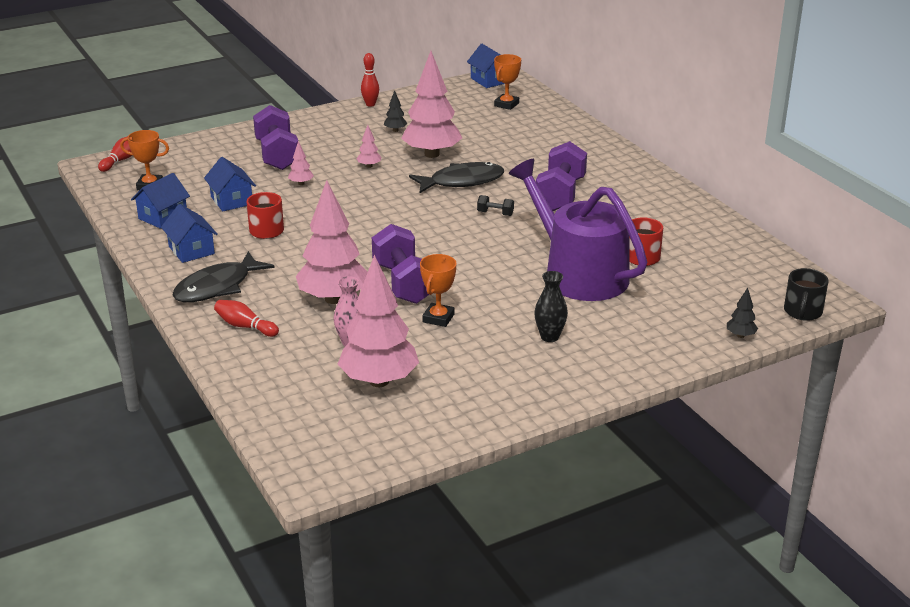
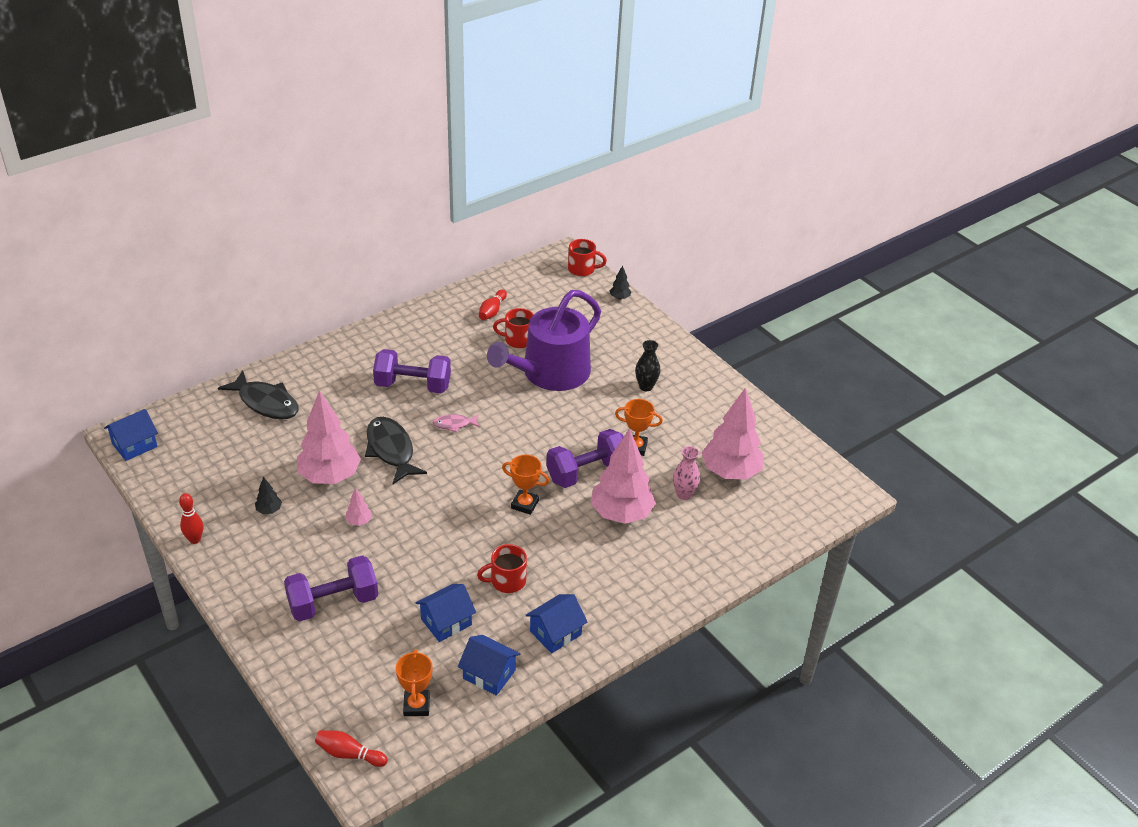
camera: 100 degrees left, 10 degrees up
black fish [173,251,275,302] -> black fish moved to [218,370,298,420]
red bowling pin [214,300,279,337] -> red bowling pin moved to [479,289,507,320]
pink tree [288,141,314,185] -> none
black dumbbell [477,195,514,216] -> pink fish [433,414,480,432]
orange trophy [494,54,521,110] -> orange trophy moved to [502,455,549,515]
black mug [784,268,828,321] -> red mug [568,239,607,276]

